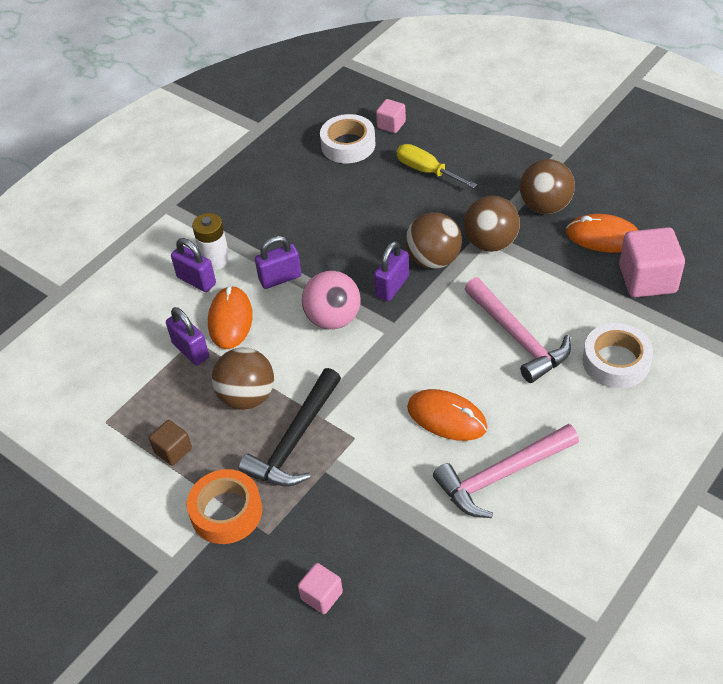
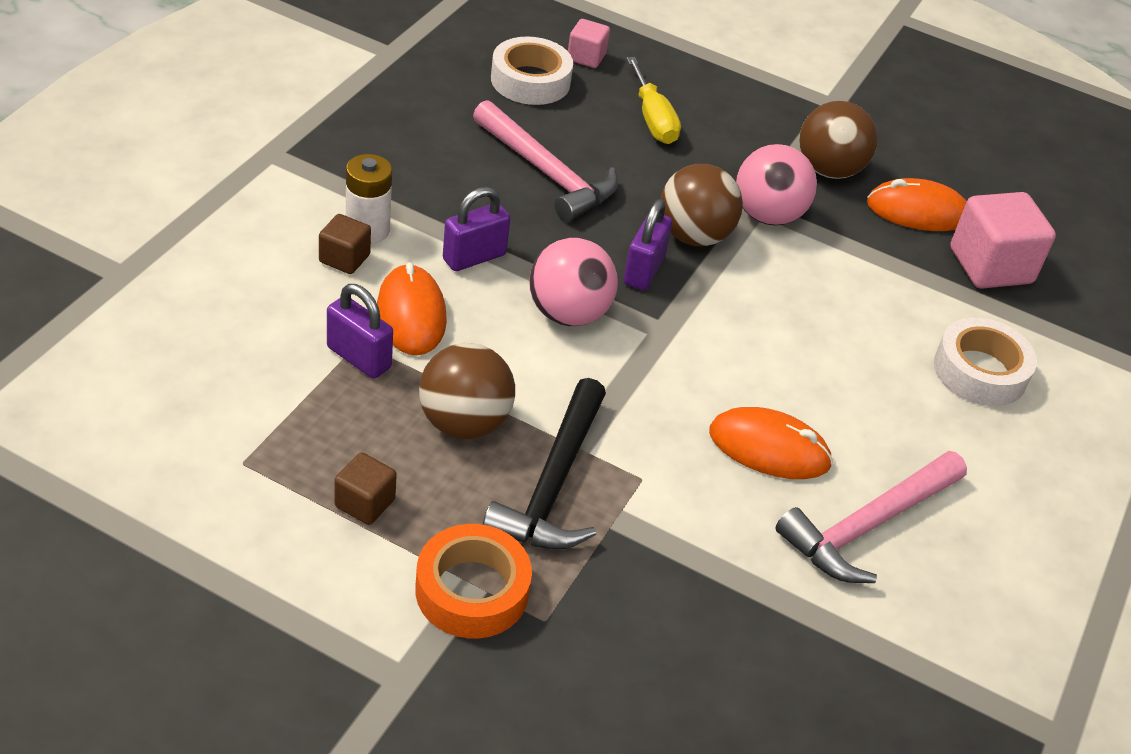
camera: 20 degrees left, 5 degrees down
purple padlock [171,238,216,292] -> brown cube [319,214,371,274]
pink cube [298,563,343,614] -> none
yellow screwdriver [397,144,477,189] -> yellow screwdriver turned 135 degrees counterclockwise [627,57,681,144]
brown ball [464,195,520,252] -> pink ball [736,144,817,226]
pink hammer [465,277,571,383] -> pink hammer moved to [473,100,618,222]

